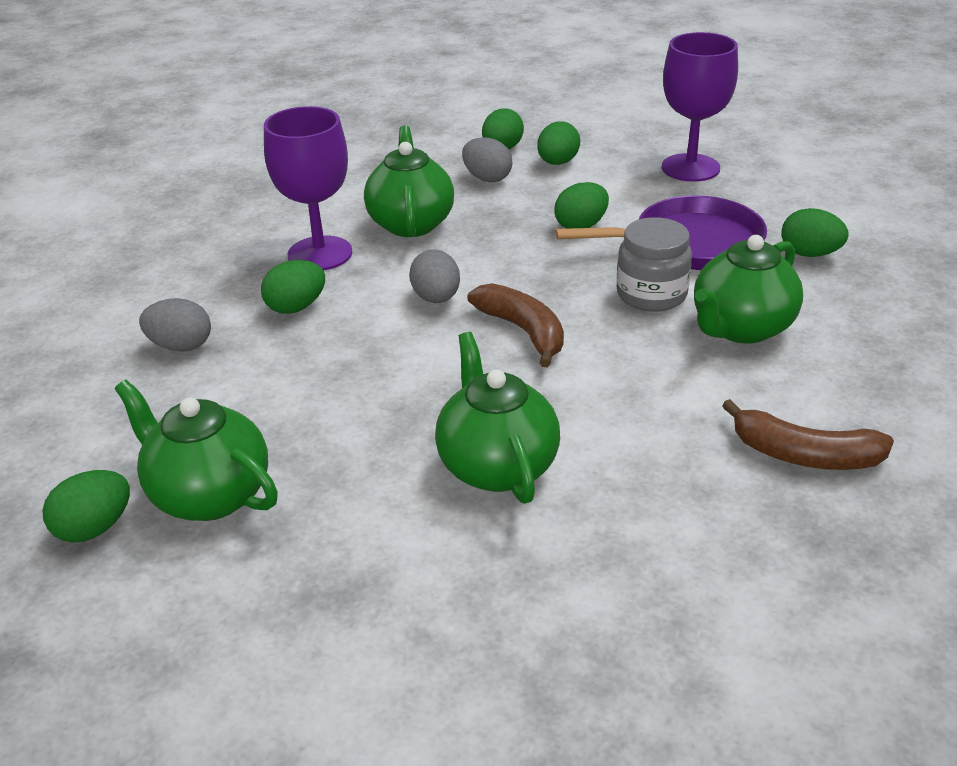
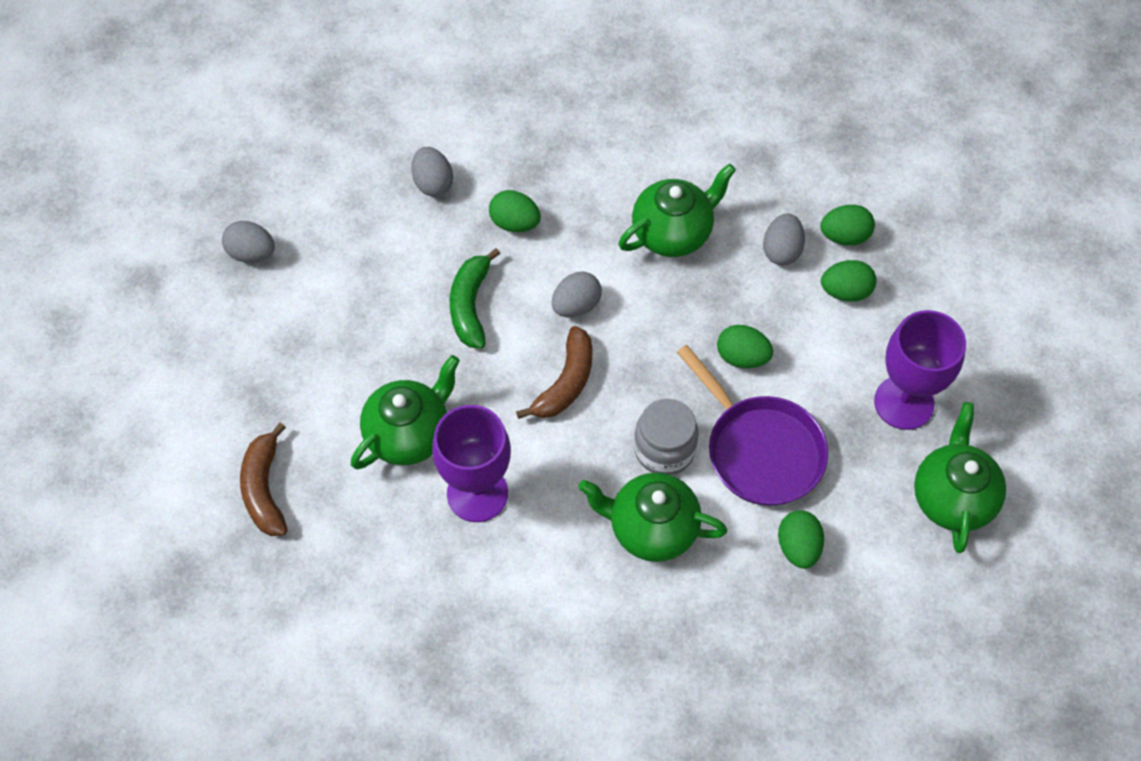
camera: 60 degrees right, 25 degrees up
green egg [43,470,130,543] -> grey egg [222,221,275,263]
green teapot [115,380,278,521] -> green teapot moved to [914,402,1006,553]
purple goblet [264,106,352,270] -> purple goblet moved to [432,405,511,522]
brown banana [722,399,894,470] -> brown banana moved to [240,423,288,536]
none -> green banana [450,248,500,349]

